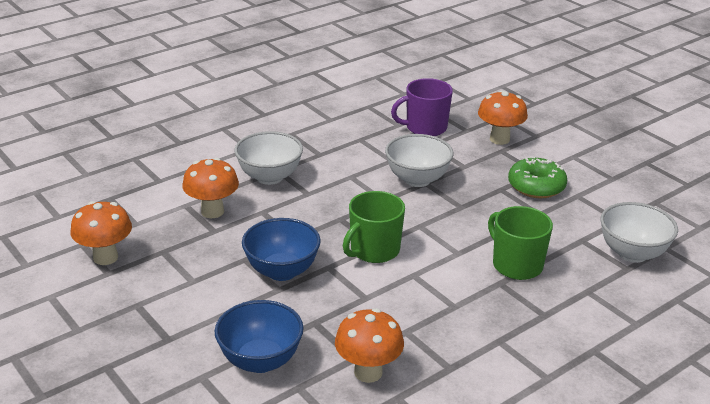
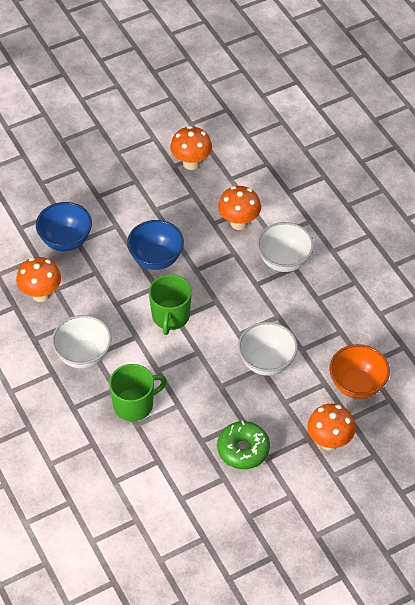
camera: 100 degrees right, 20 degrees up
green mug [343,191,405,263] -> green mug turned 135 degrees counterclockwise [149,274,192,335]
purple mug [391,78,453,136] -> orange bowl [329,344,390,399]
white bowl [600,202,678,263] -> white bowl moved to [52,315,111,368]

